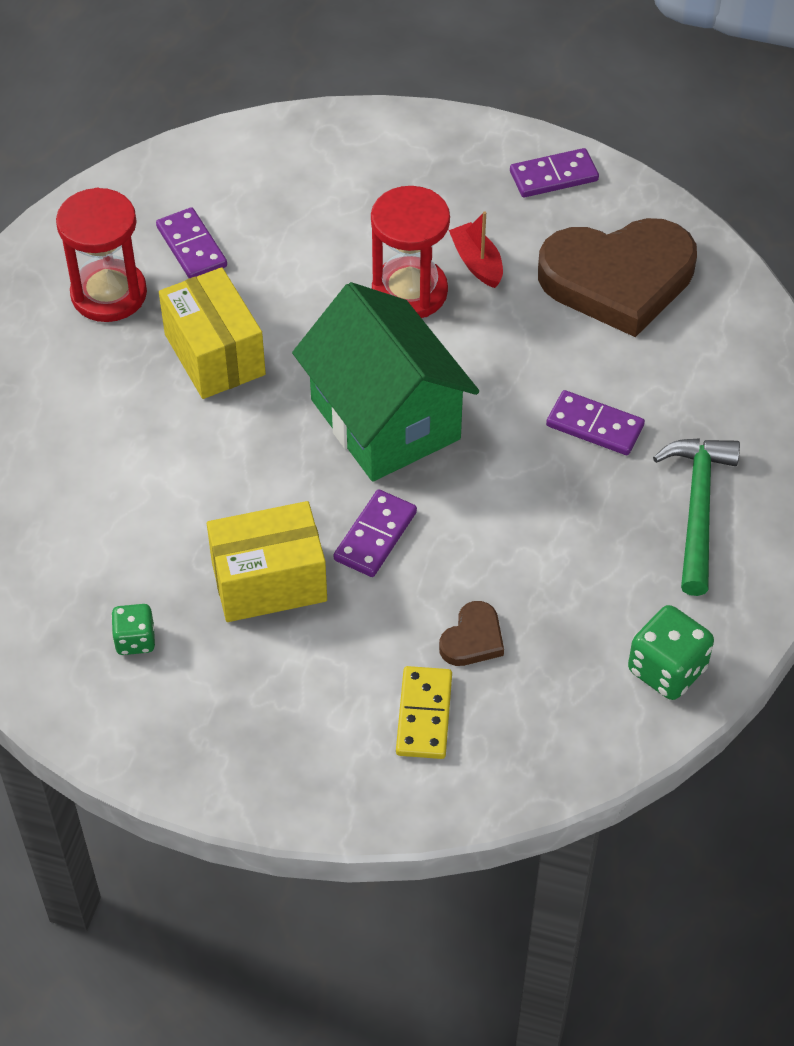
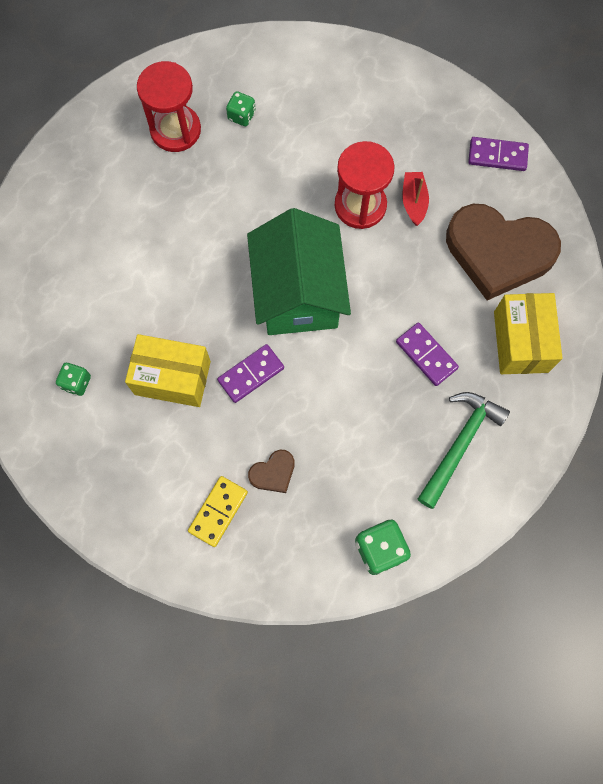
camera: 25 degrees right, 20 degrees up
purple domino [156,207,227,278] -> green dice [226,91,256,126]
yellow box [159,267,266,399] -> yellow box moved to [494,293,562,374]

